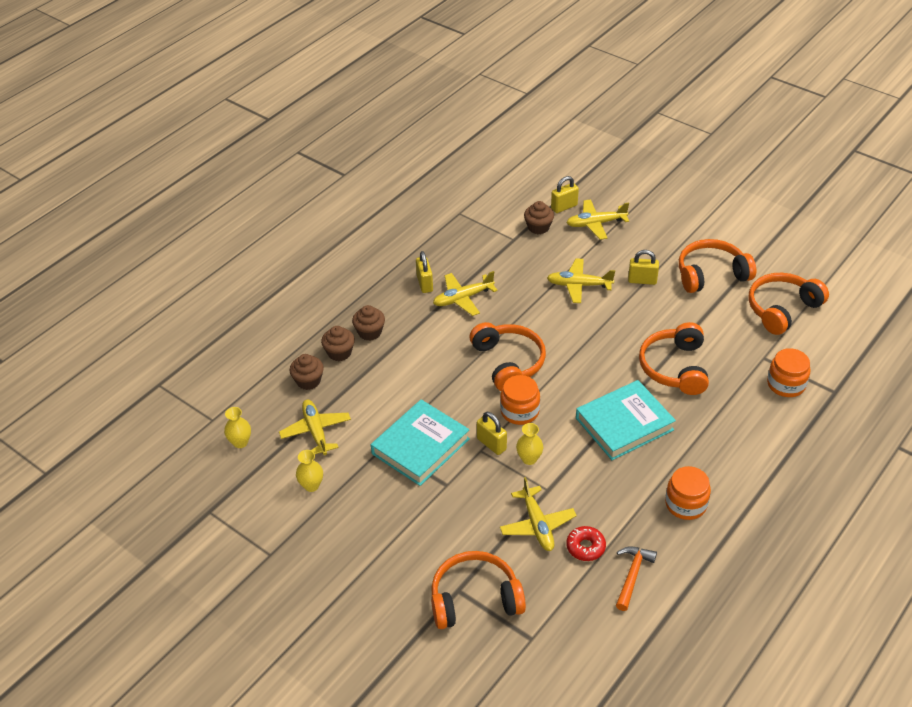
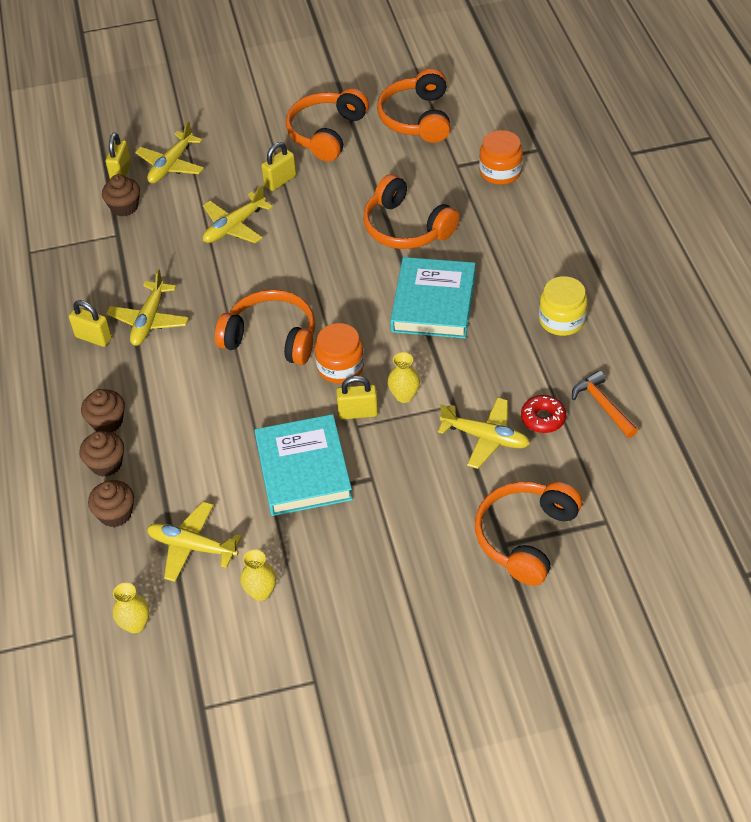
camera: 50 degrees left, 5 degrees up
orange jar [665,466,711,520] -> yellow jar [539,276,588,336]

